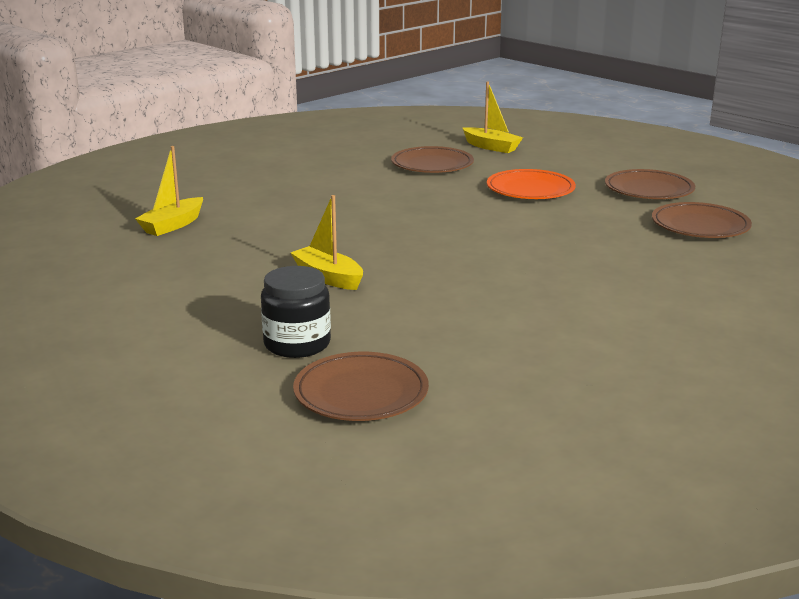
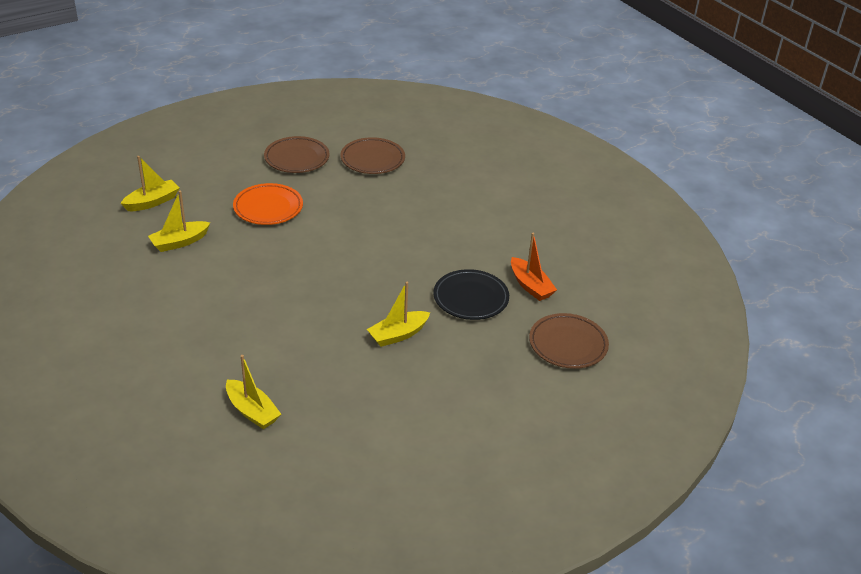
camera: 80 degrees left, 15 degrees up
black jar [261,266,331,358] -> none
brown plate [391,146,474,173] -> yellow boat [148,191,211,252]
none -> black plate [433,269,509,320]
none -> orange boat [511,233,557,301]

